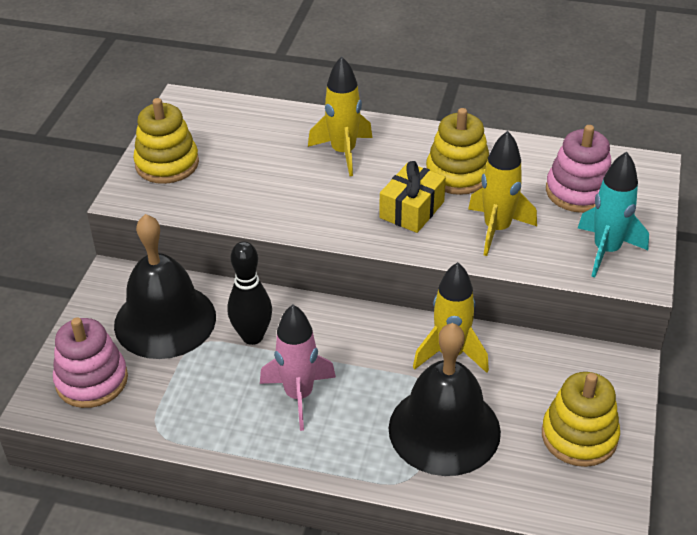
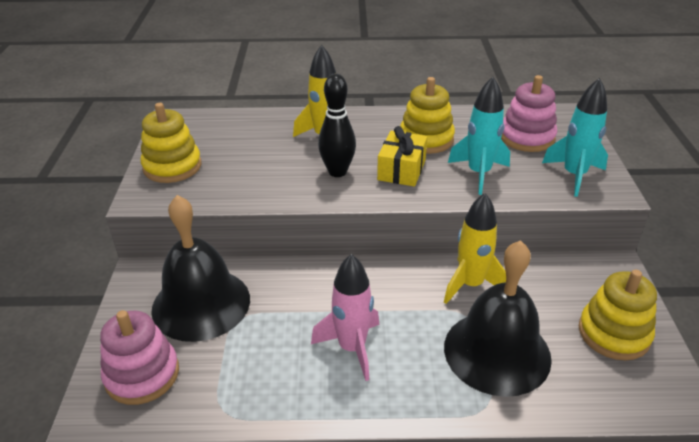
camera: 15 degrees left, 5 degrees down
black bowling pin [228,241,272,345] -> black bowling pin moved to [318,73,356,177]
yellow rocket [468,131,537,256] -> turquoise rocket [448,77,510,195]

